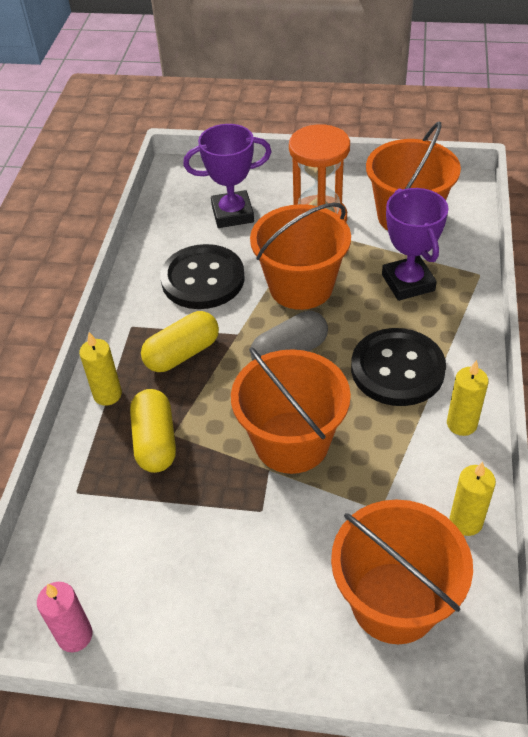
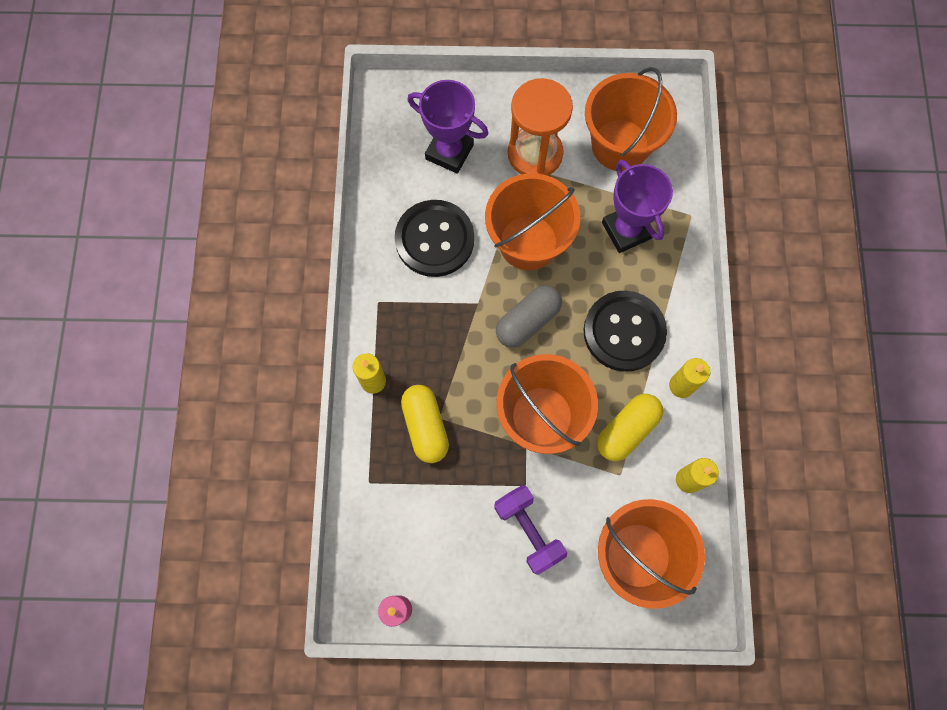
camera: 10 degrees left, 25 degrees up
yellow capsule [141,311,219,372] -> yellow capsule moved to [597,394,663,461]
purple trophy [183,124,271,228] -> purple trophy turned 45 degrees clockwise [407,80,489,174]
none -> purple dumbbell [494,485,567,575]

